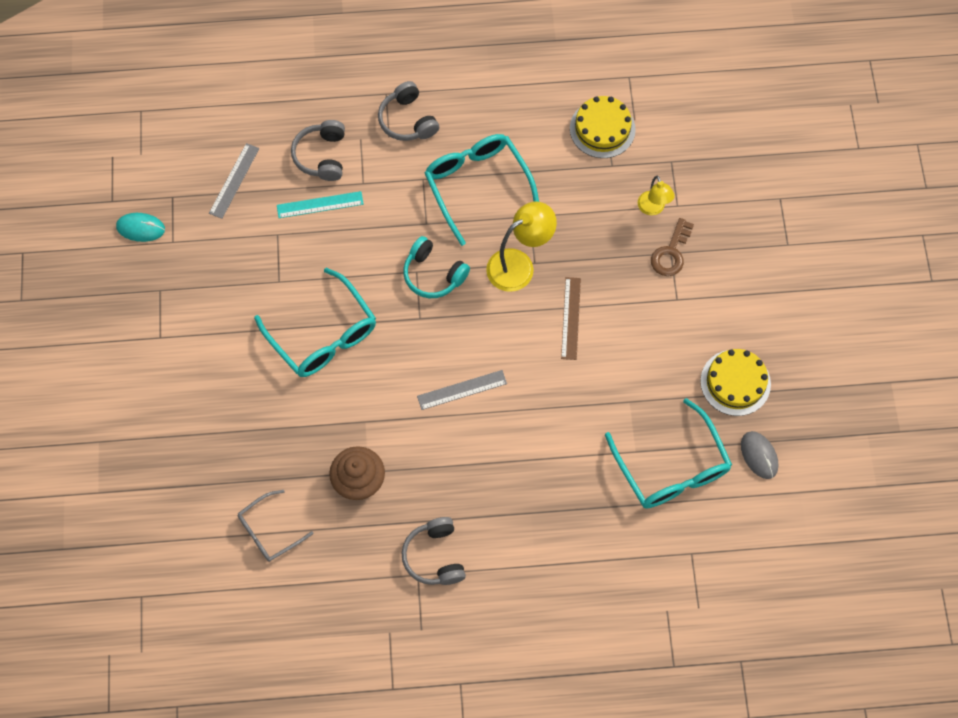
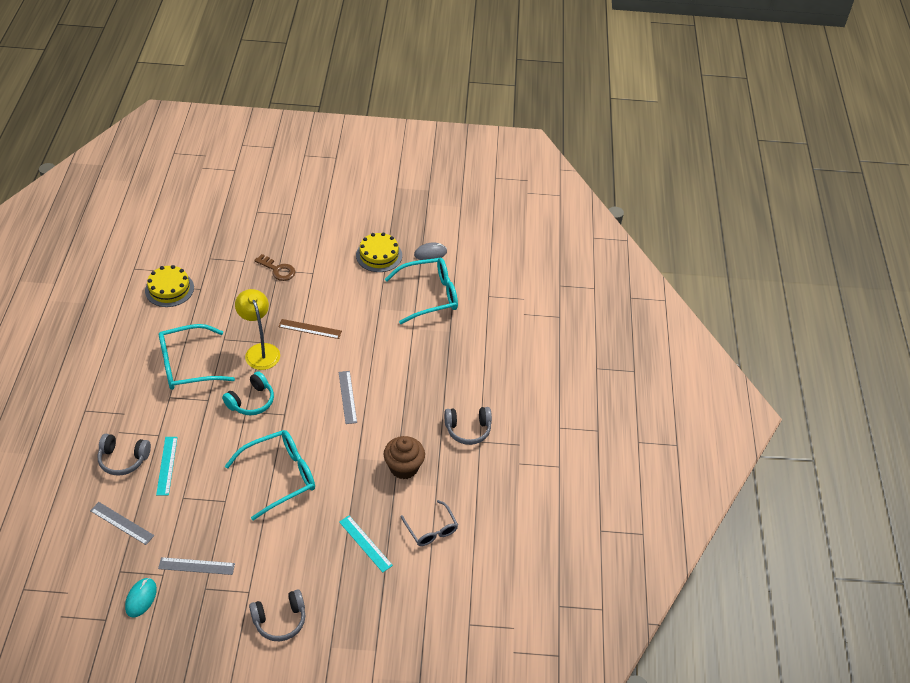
camera: 85 degrees left, 20 degrees down
grey headphones [378,81,439,141] -> grey headphones moved to [249,589,305,641]
yellow lamp [638,176,675,215] -> none
none -> grey ruler [158,557,235,575]
none -> turquoise ruler [339,515,393,573]

